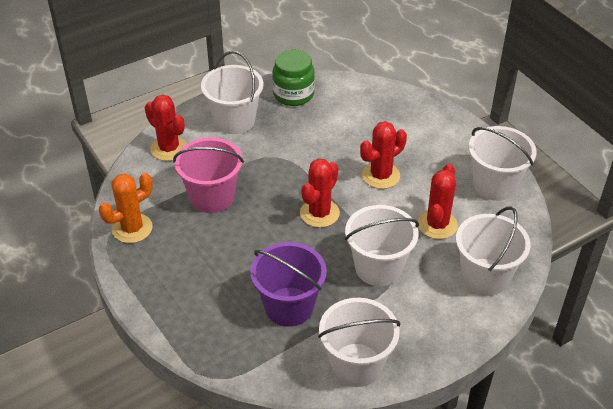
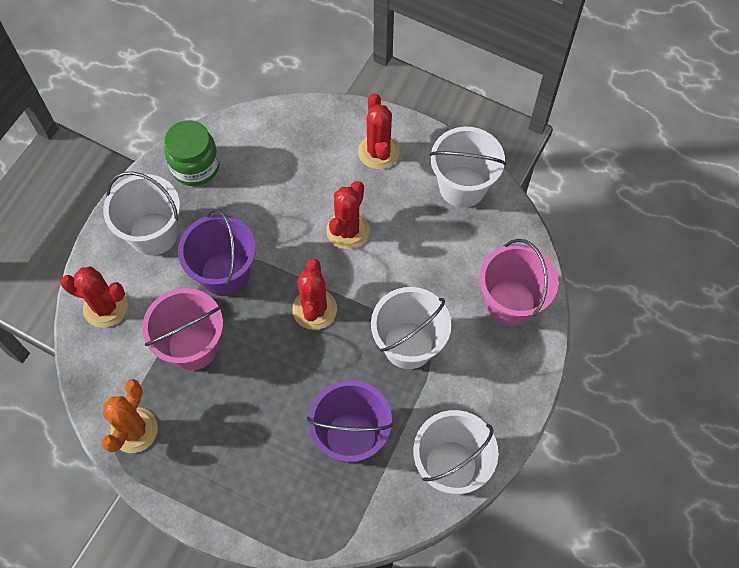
camera: 30 degrees left, 20 degrees up
red cactus [418,164,458,239] -> red cactus moved to [358,93,400,170]
white bucket [456,206,531,296] -> pink bucket [479,239,559,326]
none -> purple bucket [178,209,256,296]

